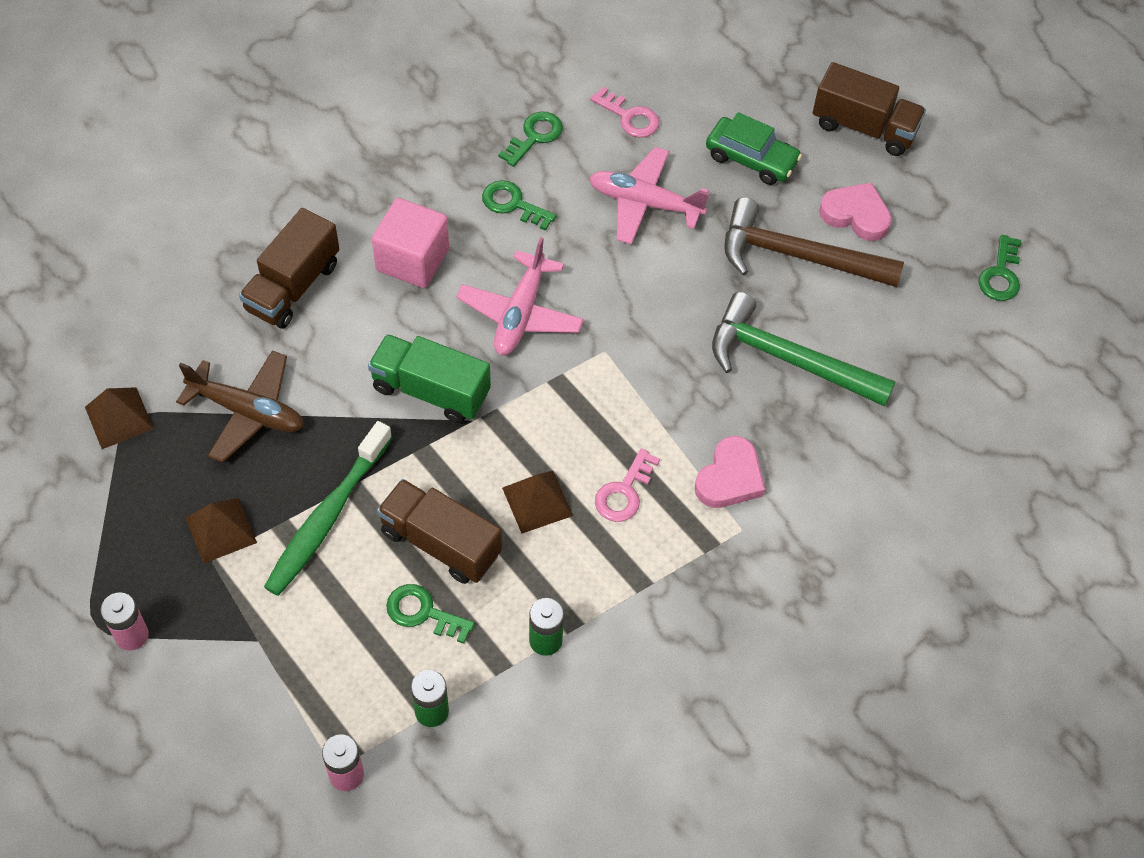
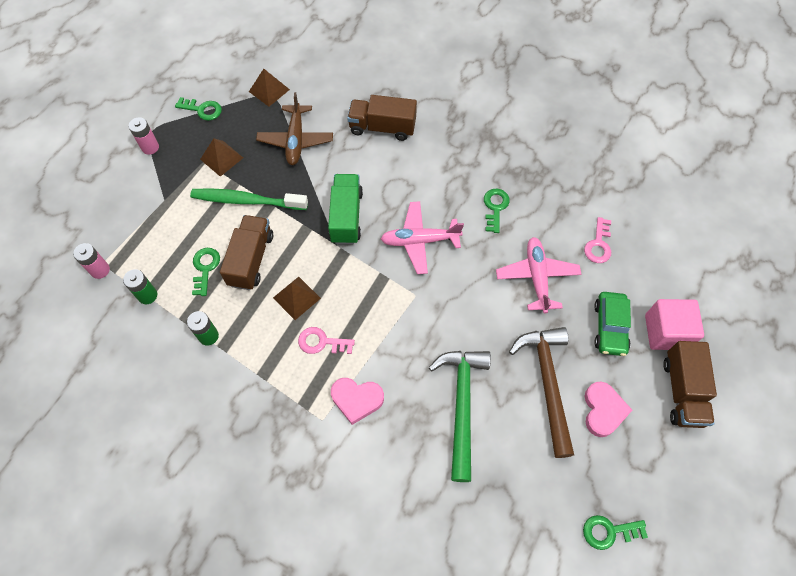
camera: 70 degrees right, 5 degrees up
pink cube [372,198,449,288] -> pink cube moved to [645,299,704,350]
green key [498,111,563,167] -> green key moved to [175,97,222,121]

